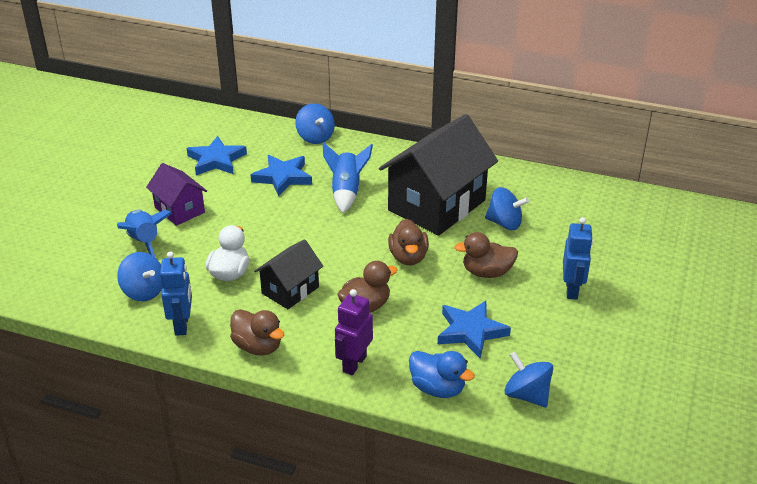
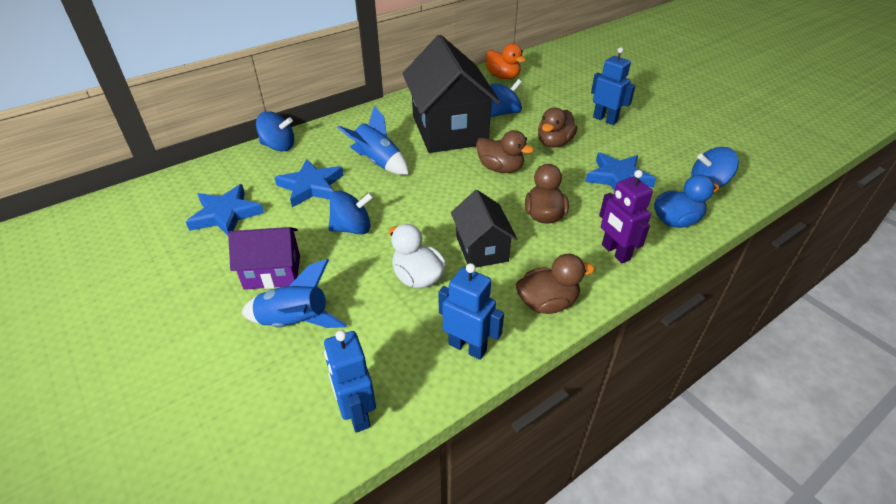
camera: 55 degrees left, 5 degrees up
blue spinning top [117,252,162,301] -> blue spinning top moved to [328,191,374,235]
none -> blue robot [324,330,376,433]
none -> orange duck [486,43,526,79]

